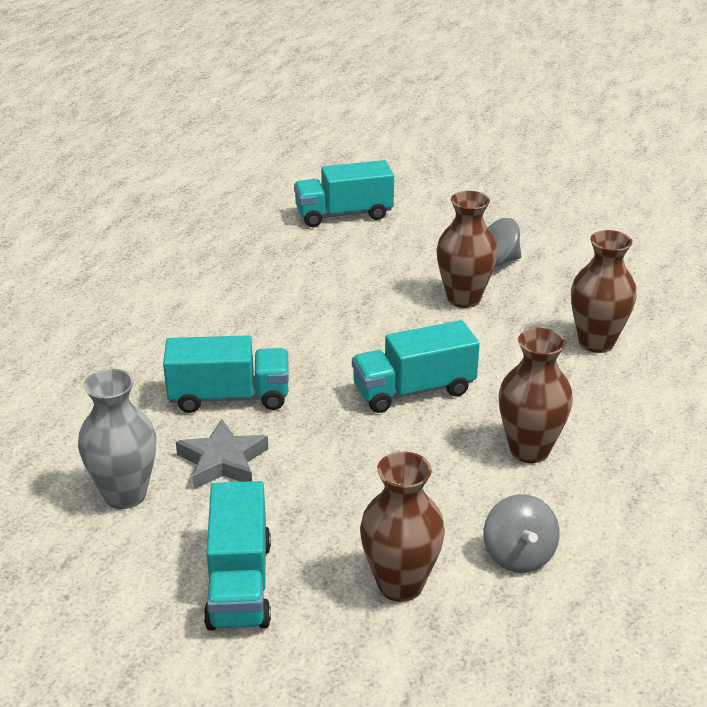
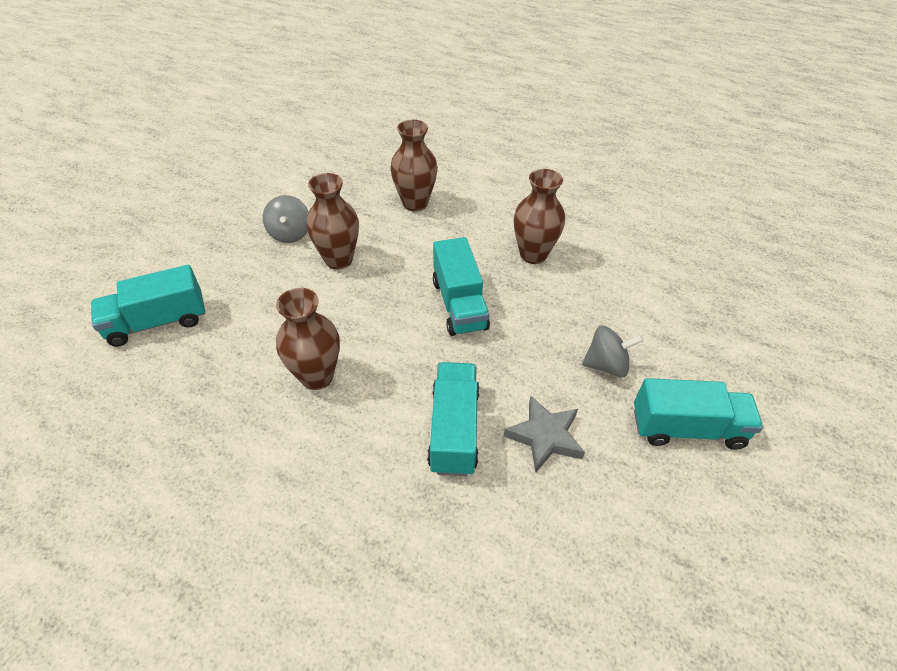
camera: 85 degrees left, 15 degrees up
grey vase [78,369,156,509] -> none
turquoise truck [294,160,394,227] -> turquoise truck turned 75 degrees clockwise [91,265,205,347]
brown vase [360,452,445,602] -> brown vase moved to [276,288,340,390]
grey spinning top [483,494,560,573] -> grey spinning top moved to [582,326,643,377]

